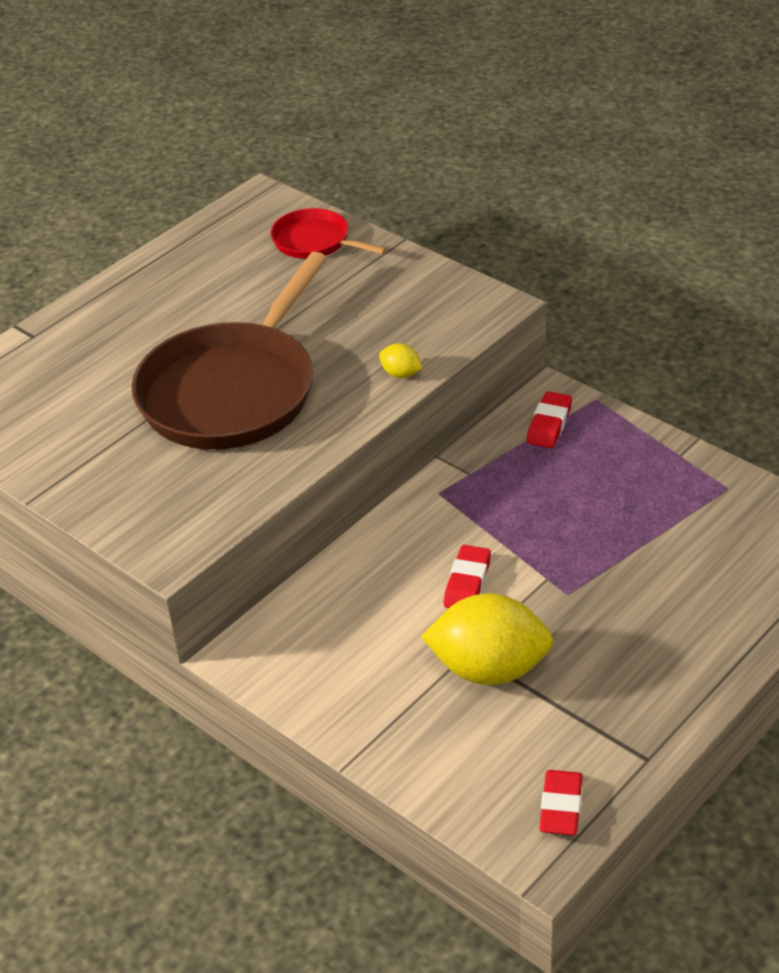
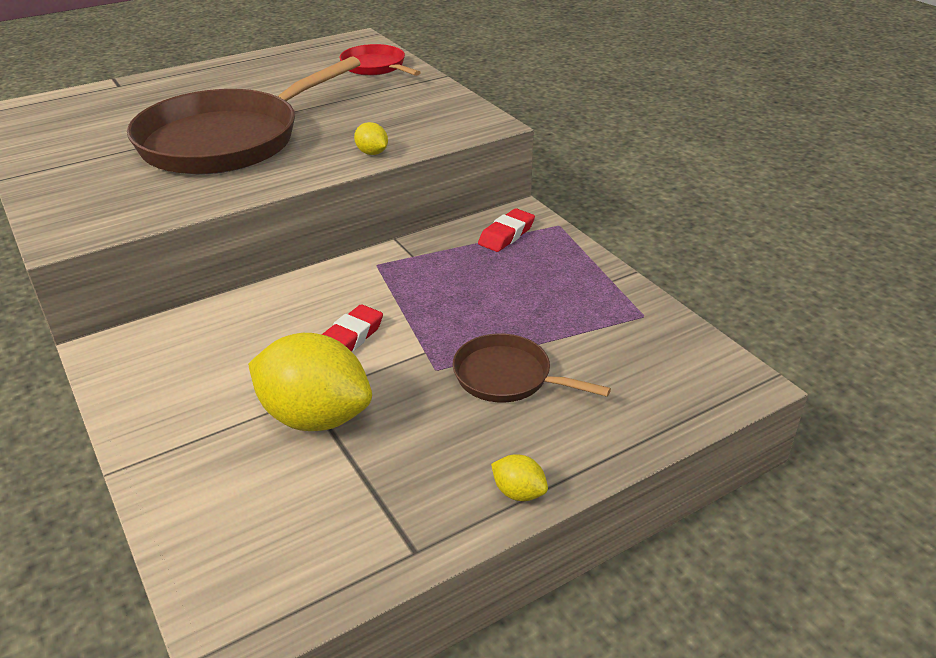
camera: 15 degrees right, 5 degrees down
red eraser [540,770,582,835] -> none
none -> brown pan [453,333,611,402]
none -> yellow lemon [491,454,548,501]

